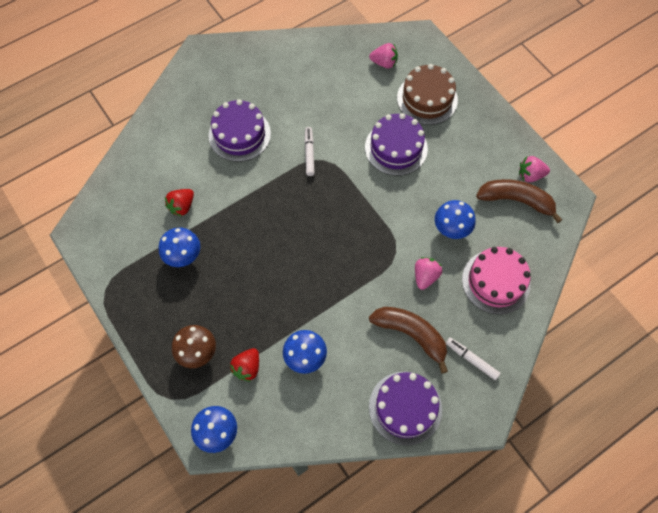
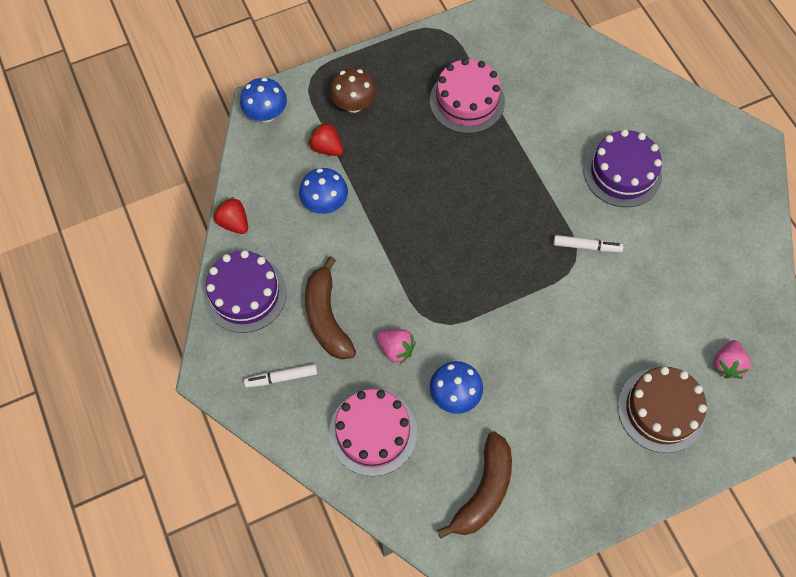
camera: 100 degrees right, 0 degrees up
blue mushroom [159,227,200,267] -> pink cake [430,58,505,134]
red strawberry [165,189,194,217] -> red strawberry moved to [213,197,248,234]
purple cake [365,113,428,176] -> none
brown banana [369,307,448,374] -> brown banana turned 120 degrees clockwise [305,256,356,360]
white marker [446,338,501,380] -> white marker turned 150 degrees counterclockwise [244,364,317,388]
pink strawberry [519,156,550,182] -> none

